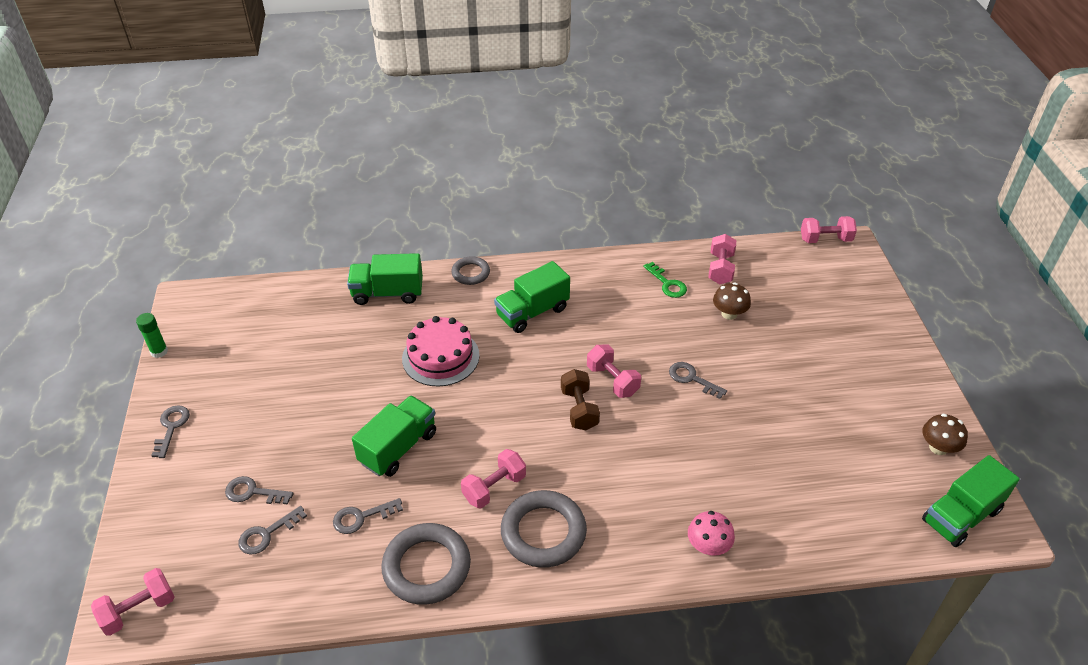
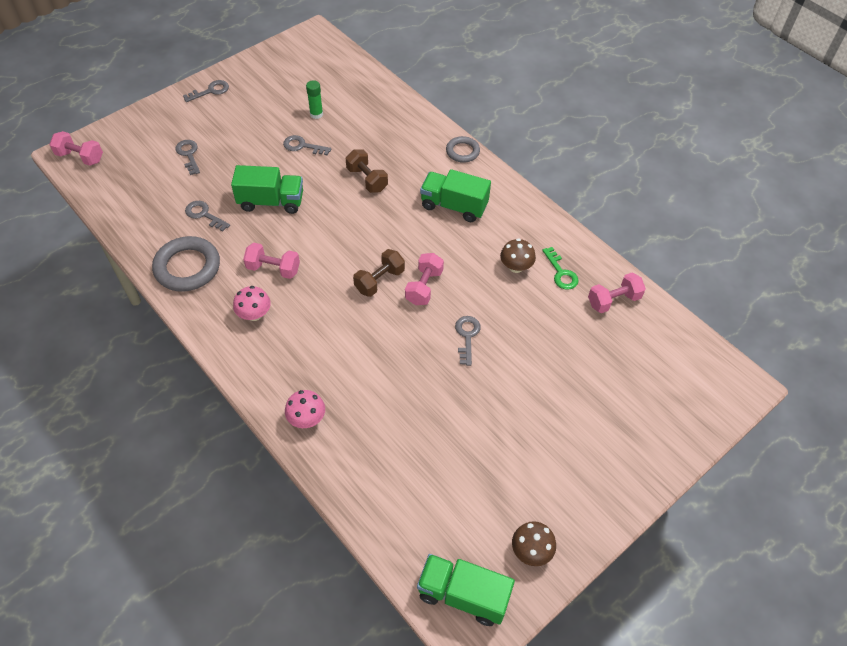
camera: 55 degrees right, 10 degrees up
green glue stick [136,313,168,358] -> green glue stick moved to [306,80,323,119]
grey key [239,506,307,554] -> grey key moved to [283,135,331,156]
green truck [347,253,423,305] -> none
pink cake [402,316,480,387] -> brown dumbbell [346,149,388,193]
grey ring [501,490,587,568] -> pink mushroom [233,286,271,321]
green key [643,262,687,298] -> green key turned 45 degrees counterclockwise [542,247,579,290]
brown mushroom [713,283,751,320] -> brown mushroom moved to [500,238,536,273]
pink dumbbell [801,216,857,243] -> none

